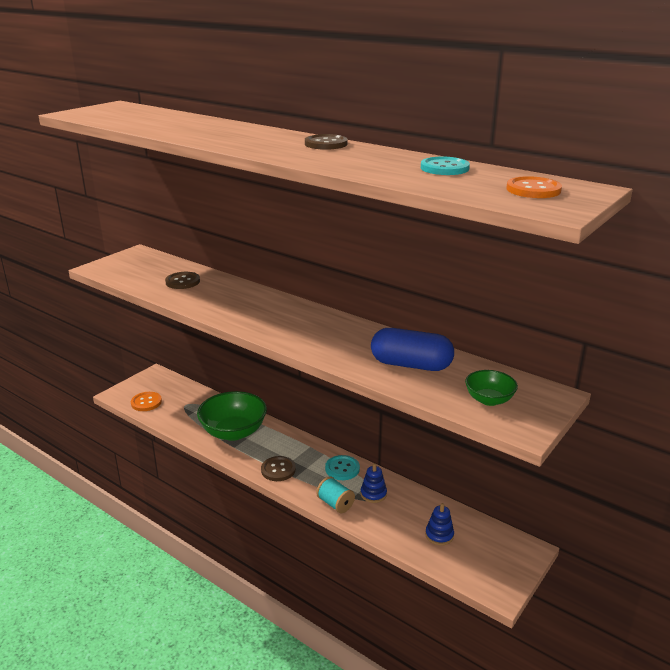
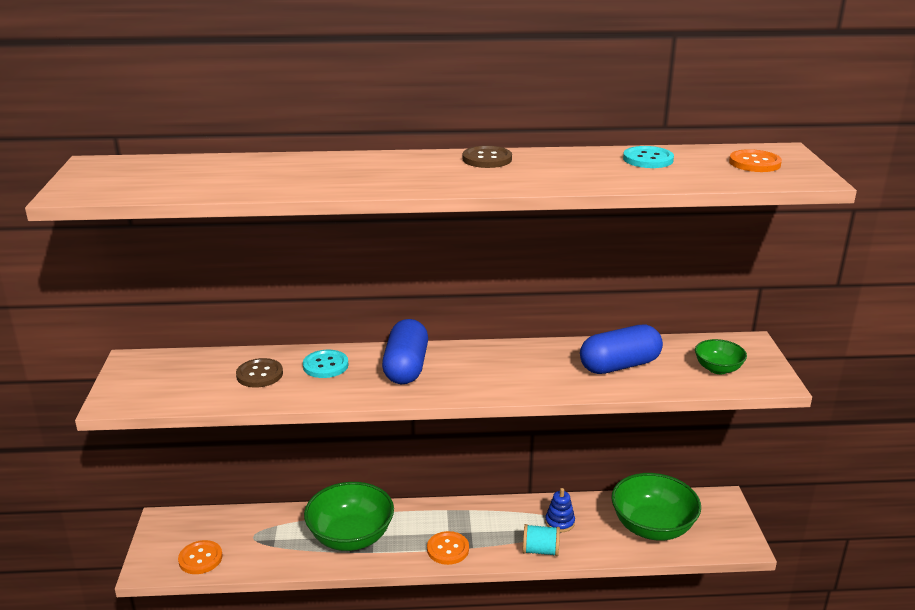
camera: 40 degrees left, 0 degrees up
brown button [261,456,296,481] -> orange button [427,531,469,565]
turquoise button [325,455,360,480] -> turquoise button moved to [303,350,349,378]
blue stacking toy [425,503,454,546] -> green bowl [611,473,701,541]
none -> blue capsule [382,319,428,384]

